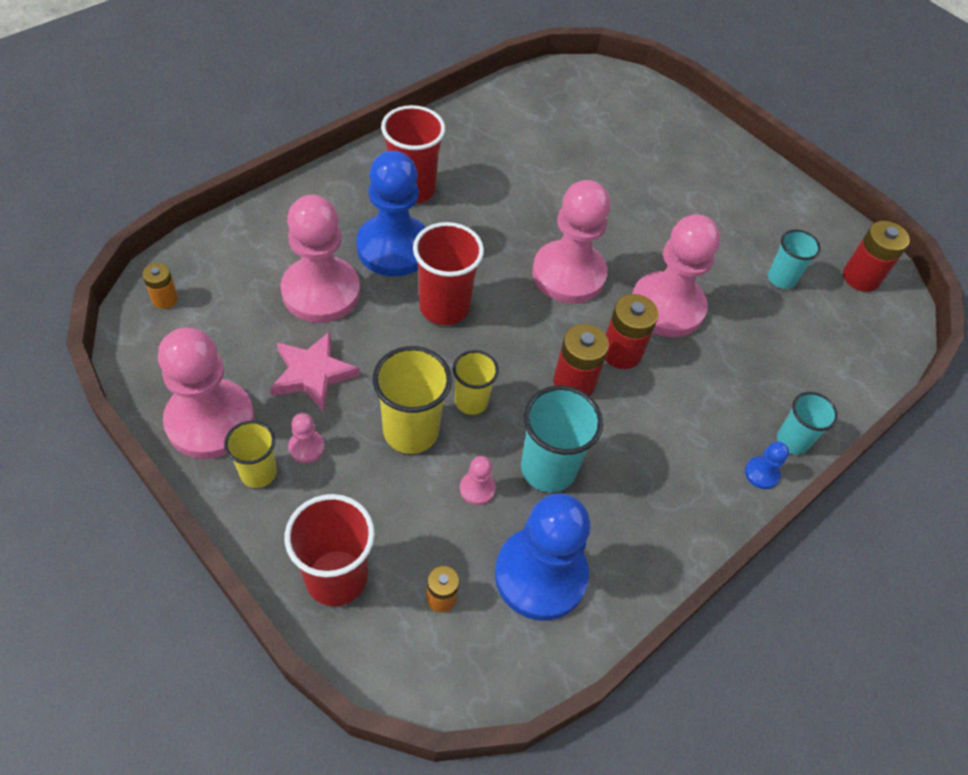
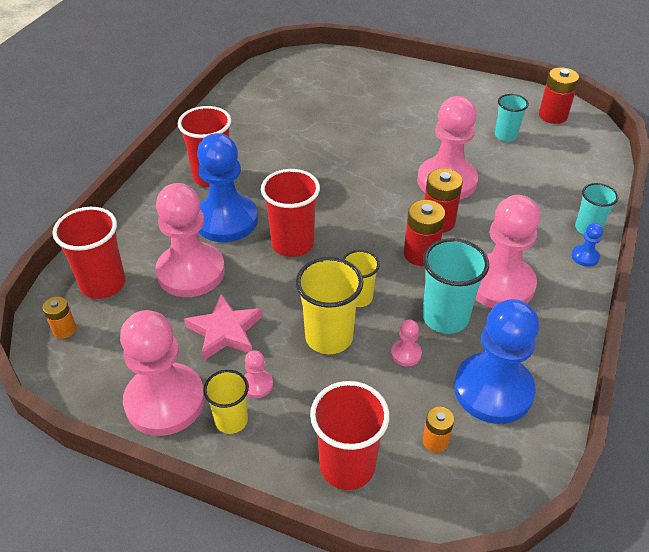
camera: 20 degrees left, 10 degrees down
pink pawn [532,180,610,304] -> pink pawn moved to [476,195,540,308]
none -> red cup [52,207,125,299]

